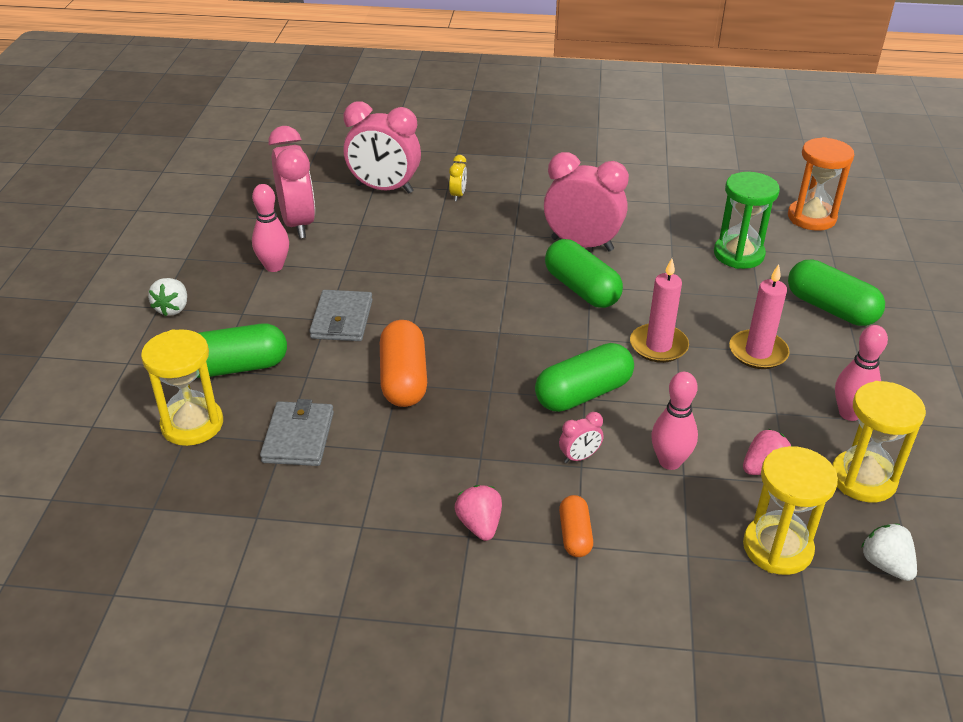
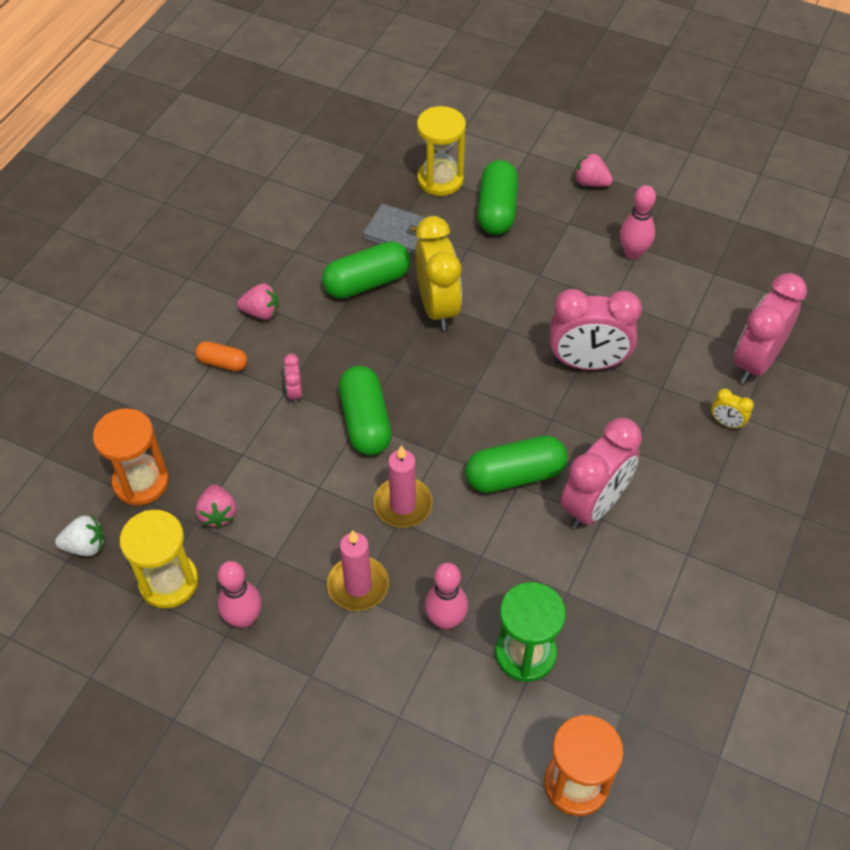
camera: 110 degrees right, 15 degrees up
white strawberry [148,278,187,316] -> pink strawberry [575,153,613,187]
pink clock [269,126,315,239] -> pink clock moved to [550,289,642,370]
grey wallet [309,290,373,341] -> none
orange capsule [380,320,427,407] -> yellow clock [415,216,462,331]
pink bowling pin [651,372,698,470] -> pink bowling pin moved to [425,563,468,630]
yellow hourglass [743,446,838,575] -> orange hourglass [93,408,169,506]
green capsule [788,260,885,326] -> green capsule moved to [322,241,410,299]

